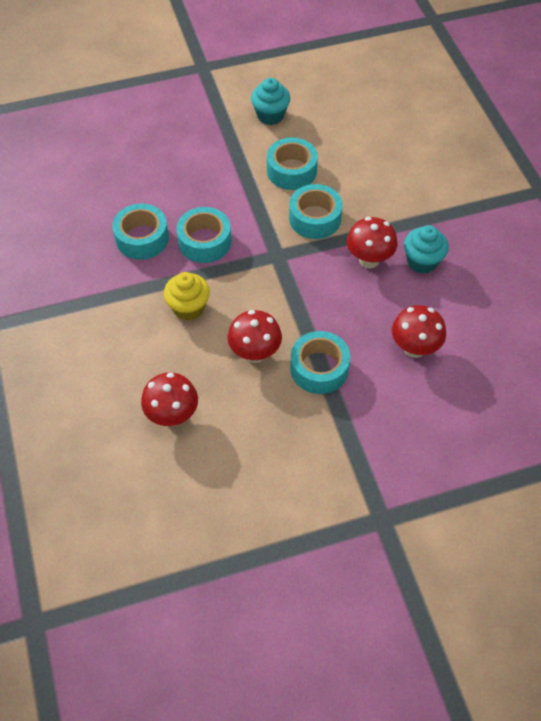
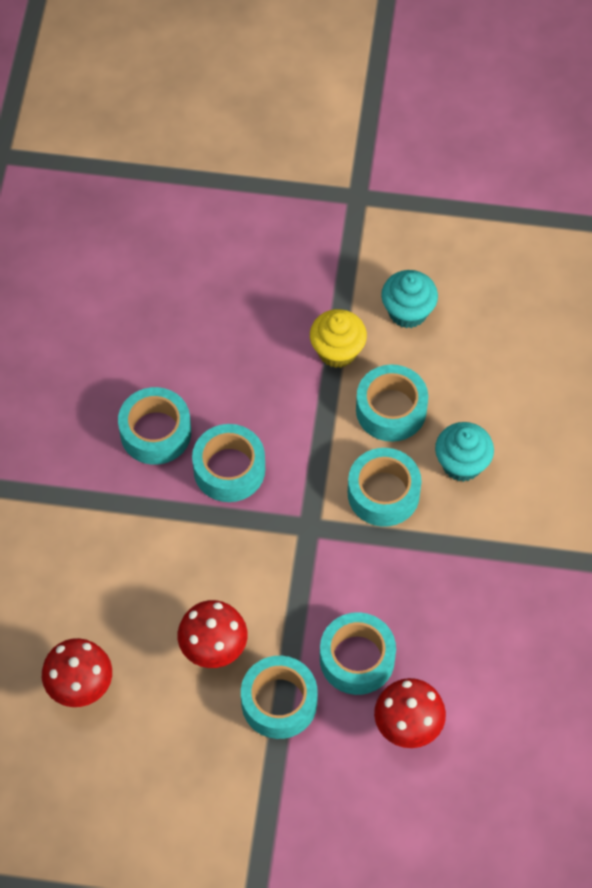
camera: 25 degrees right, 5 degrees up
yellow cupcake [164,272,210,321] -> yellow cupcake moved to [310,309,367,368]
red mushroom [347,217,398,269] -> none
turquoise cupcake [404,225,449,274] -> turquoise cupcake moved to [435,422,494,482]
none -> turquoise tape [320,612,396,695]

